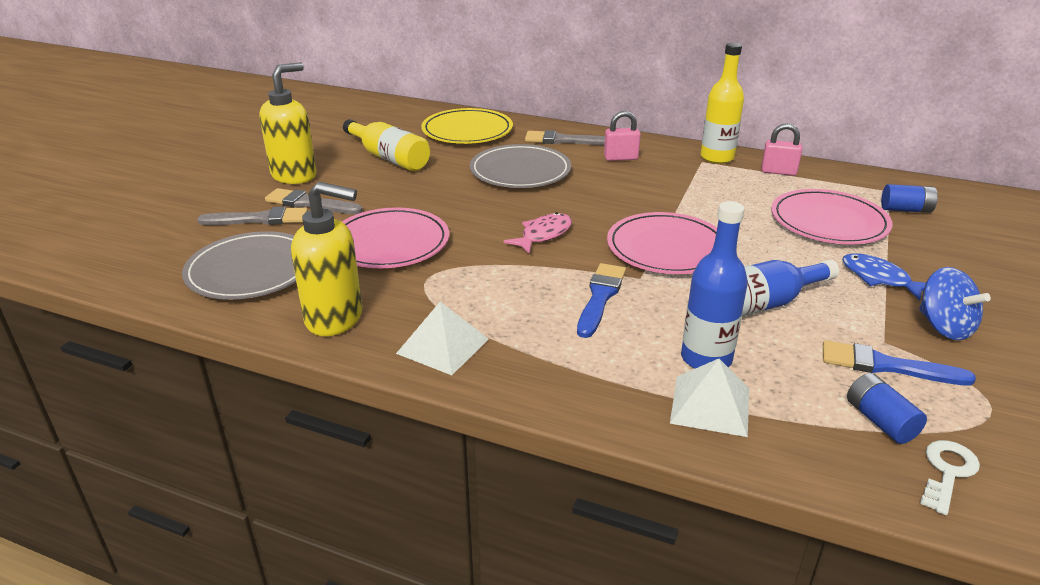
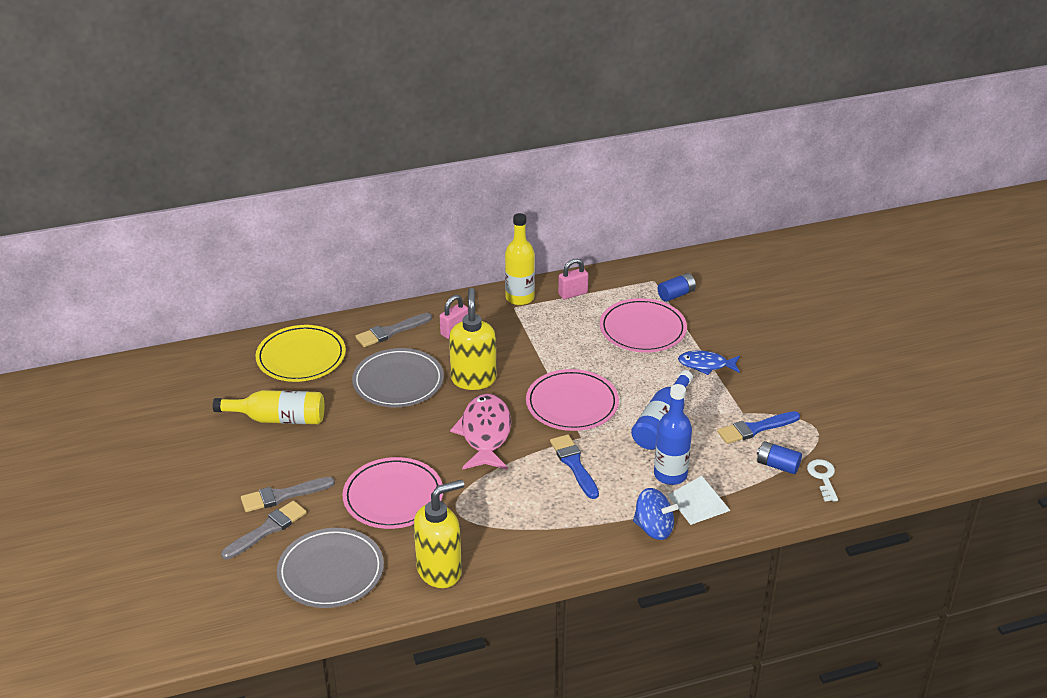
camera: 40 degrees left, 5 degrees up
yellow soap dispenser [260,62,317,184] -> yellow soap dispenser moved to [449,288,497,390]
white pyramid [396,302,489,375] -> none
pink fish [504,212,572,254] -> pink fish [450,394,511,470], size x1.65
blue spinning top [919,267,991,340] -> blue spinning top moved to [633,488,678,540]

